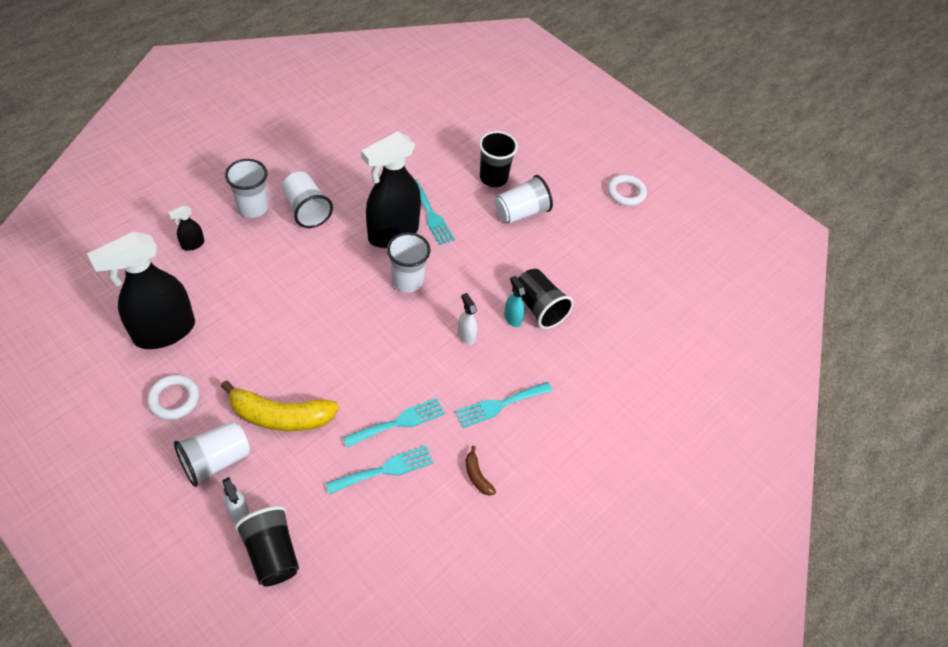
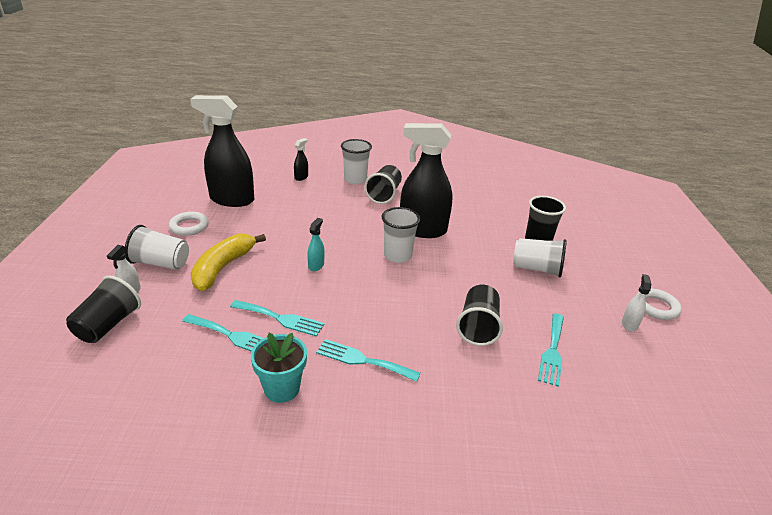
camera: 50 degrees right, 20 degrees down
black spray bottle [168,206,205,251] -> black spray bottle turned 105 degrees clockwise [294,138,308,181]
yellow banana [221,380,339,431] -> yellow banana turned 60 degrees clockwise [191,234,266,291]
white cup [282,171,333,228] -> black cup [364,165,402,204]
turquoise fork [414,179,455,245] -> turquoise fork moved to [538,313,564,387]
white spray bottle [458,293,478,345] -> white spray bottle moved to [622,274,651,332]
brown banana [466,446,496,496] -> turquoise flower pot [251,333,307,403]
turquoise spray bottle [504,276,526,327] -> turquoise spray bottle moved to [307,218,324,271]

